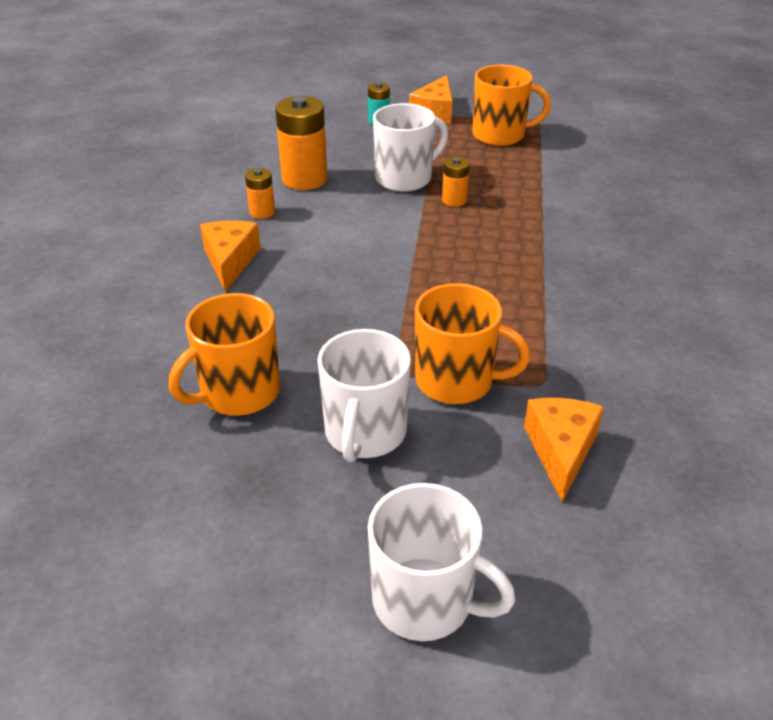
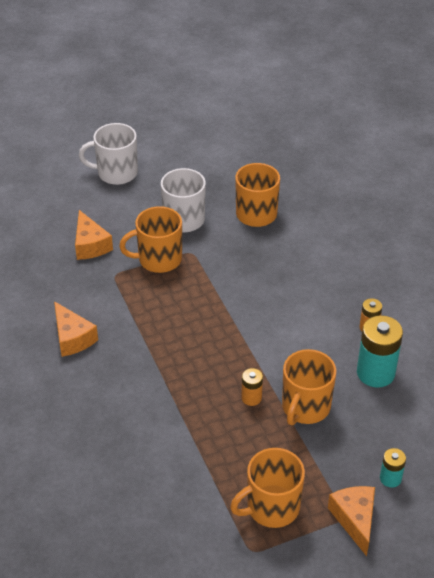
camera: 150 degrees right, 5 degrees up
orange cheese [200,221,261,292] -> orange cheese moved to [54,301,98,357]
orange battery [275,96,327,190] -> turquoise battery [357,315,403,388]
white mug [373,103,448,192] -> orange mug [282,349,337,425]

